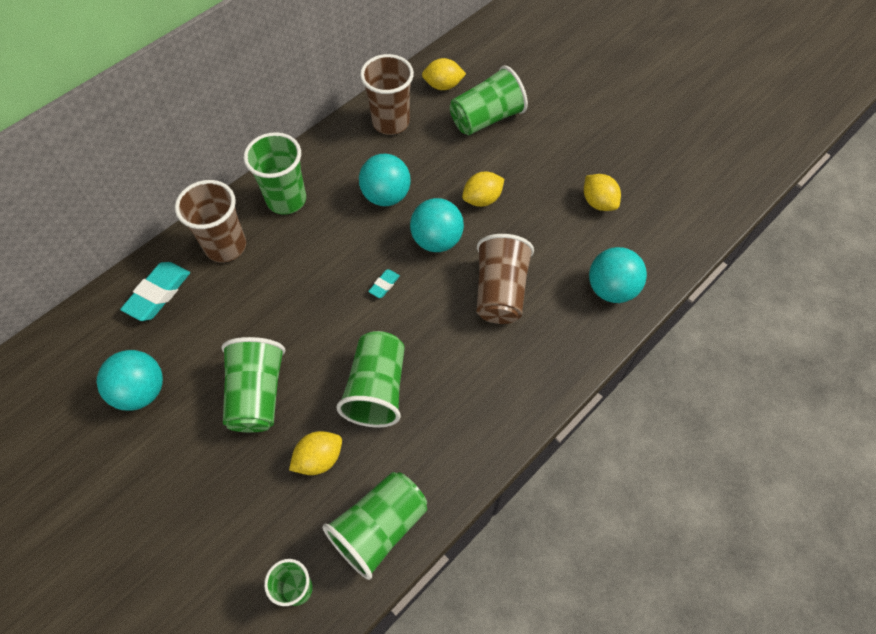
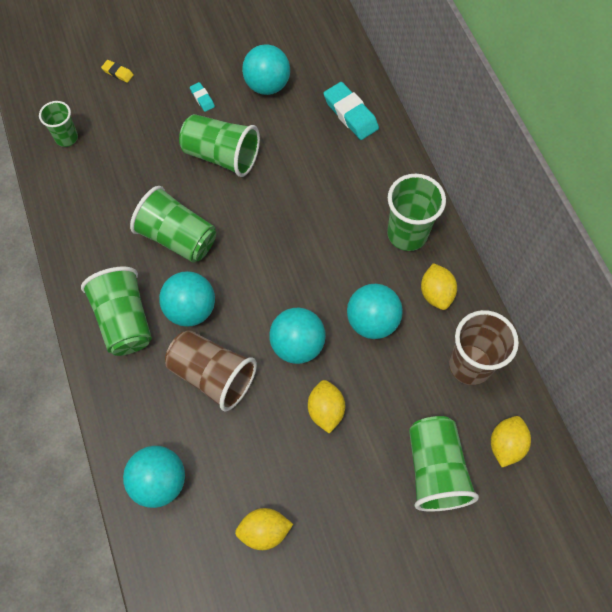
camera: 115 degrees right, 5 degrees up
brown cup [175,180,246,262] -> none
yellow lemon [289,431,342,475] -> yellow lemon moved to [421,263,457,310]
green cup [322,472,427,580] -> green cup moved to [81,267,152,356]
turquoise eraser [368,269,400,298] -> turquoise eraser moved to [190,82,215,112]
none -> yellow eraser [101,60,134,83]
none -> turquoise ball [159,271,215,327]

